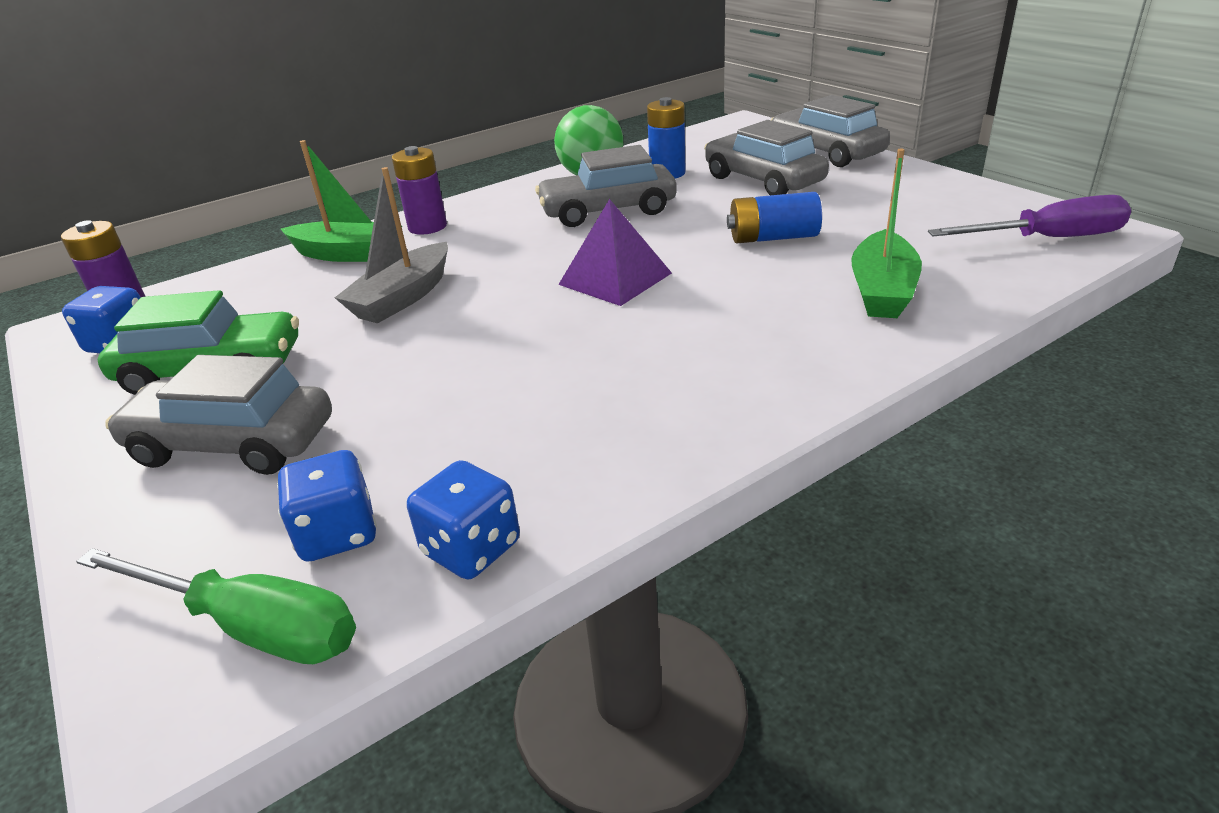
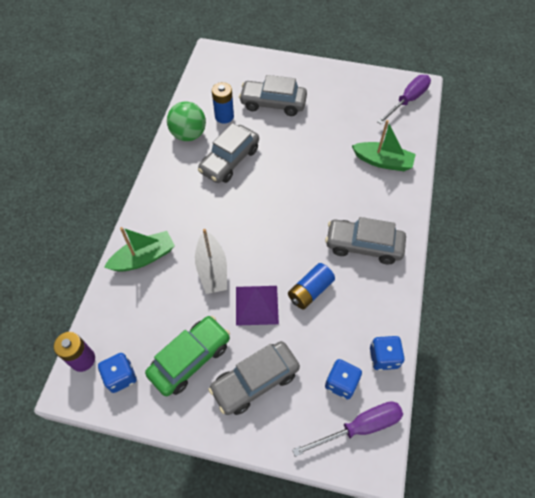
camera: 45 degrees left, 25 degrees up
green screwdriver [76,548,356,664] -> purple screwdriver [292,401,403,457]
purple battery [392,146,447,235] -> none
purple pyramid [558,199,672,306] -> purple pyramid moved to [236,286,279,326]
blue battery [727,192,822,243] -> blue battery moved to [288,263,335,309]
grey car [771,95,890,167] -> grey car moved to [325,217,406,265]
green boat [851,149,922,318] -> green boat turned 45 degrees counterclockwise [352,120,416,171]

